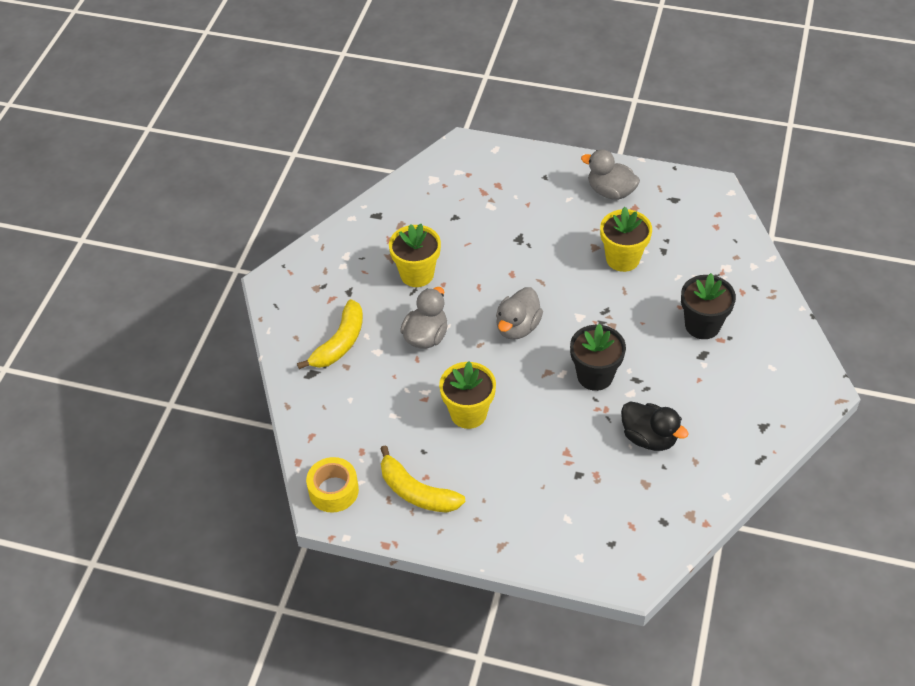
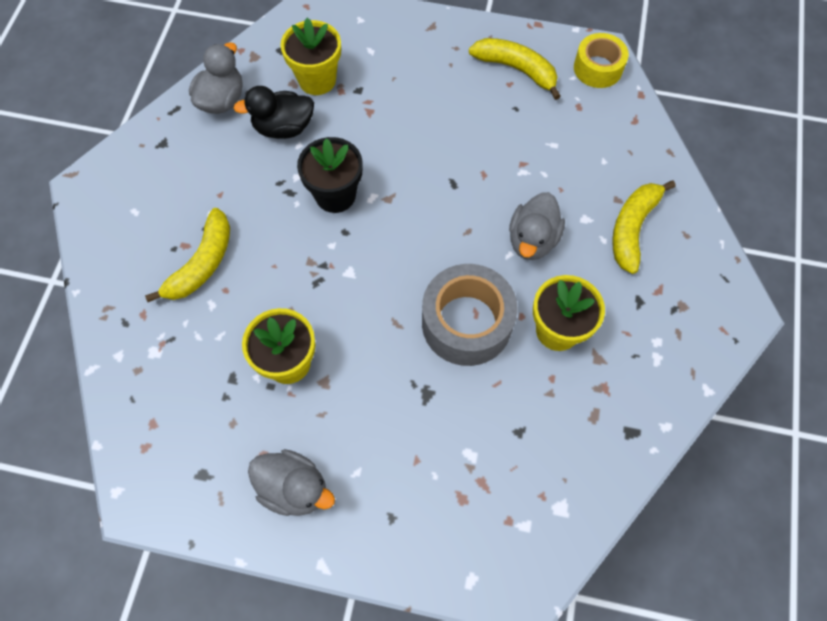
camera: 175 degrees right, 15 degrees up
yellow flower pot [439,361,496,429] -> yellow flower pot moved to [281,18,341,95]
grey duck [496,287,543,340] -> grey duck moved to [189,42,242,114]
black duck [621,401,689,451] -> black duck turned 45 degrees counterclockwise [234,86,314,139]
black flower pot [681,273,736,339] -> yellow banana [145,208,230,302]
none -> grey tape [422,264,518,366]

